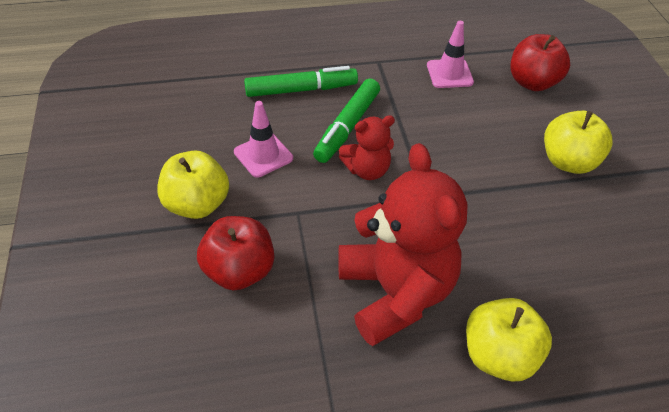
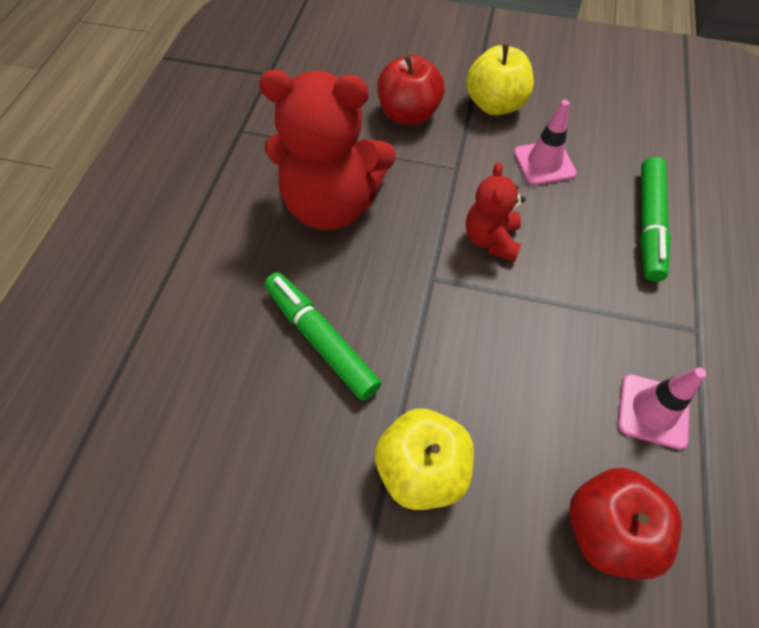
camera: 115 degrees right, 10 degrees up
green marker [313,79,380,163] -> green marker moved to [264,272,382,401]
yellow apple [466,298,552,382] -> none

